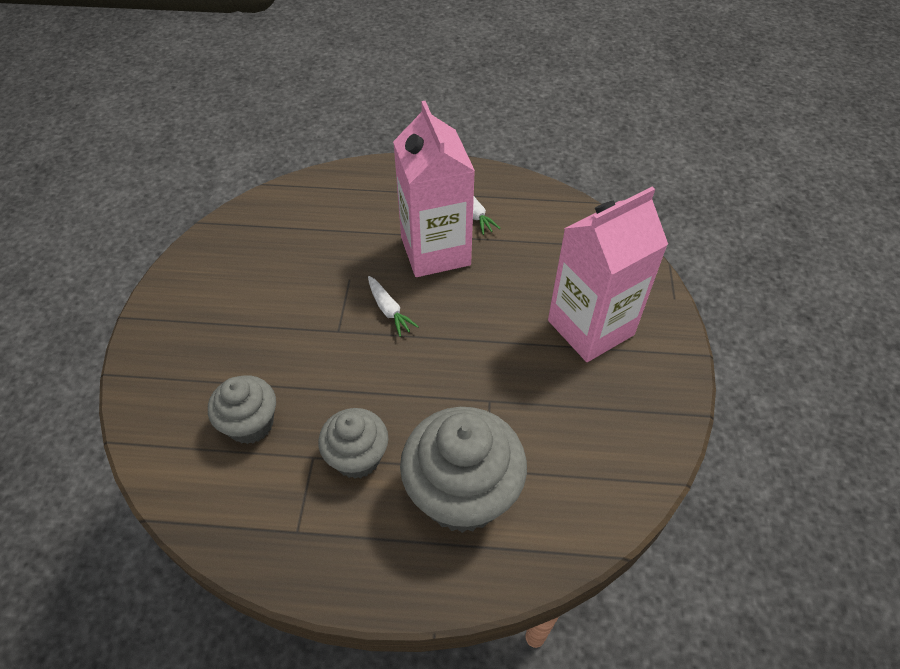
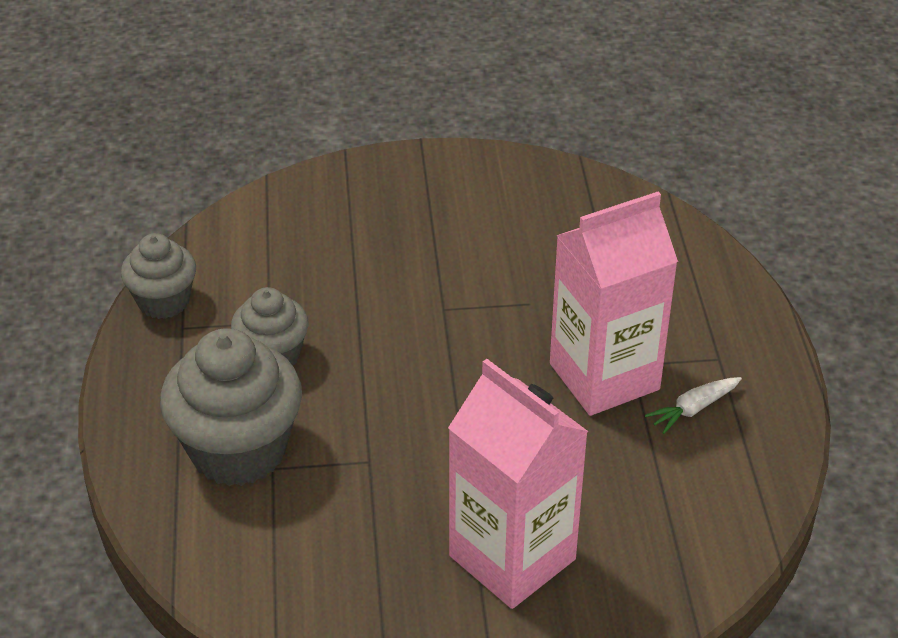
camera: 80 degrees right, 10 degrees down
grey cupcake [208,375,276,444] -> grey cupcake moved to [121,233,196,319]
white carrot [368,276,419,337] -> none

